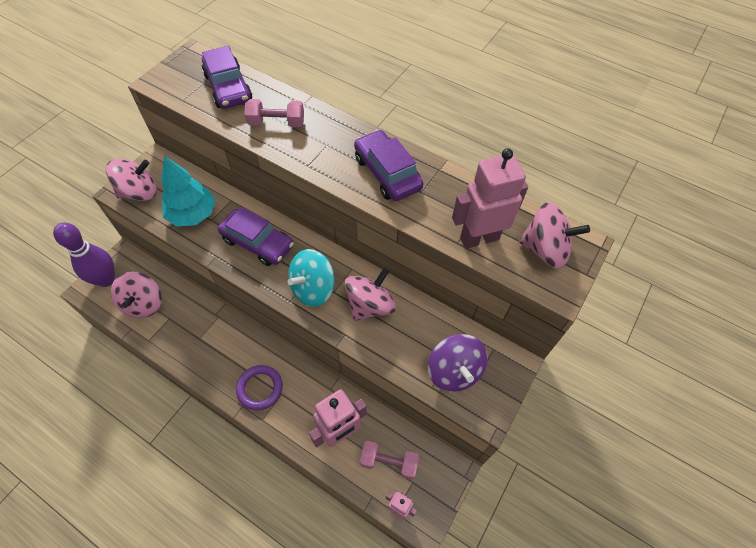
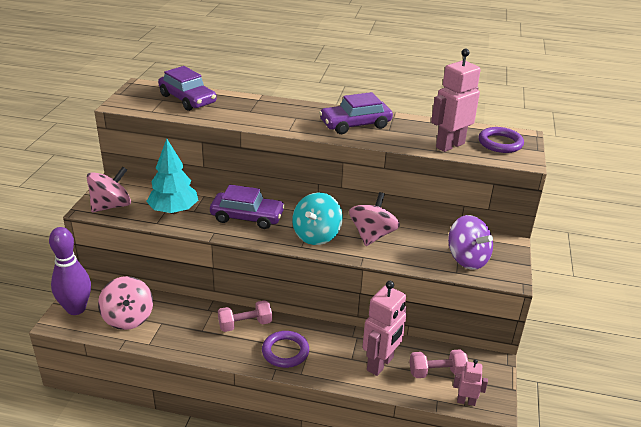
camera: 20 degrees left, 25 degrees down
pink dumbbell [244,99,304,127] -> pink dumbbell moved to [218,300,272,332]
purple car [354,130,424,201] -> purple car turned 60 degrees counterclockwise [319,92,393,134]
pink spinning top [519,202,590,269] -> purple ring [479,127,524,153]

